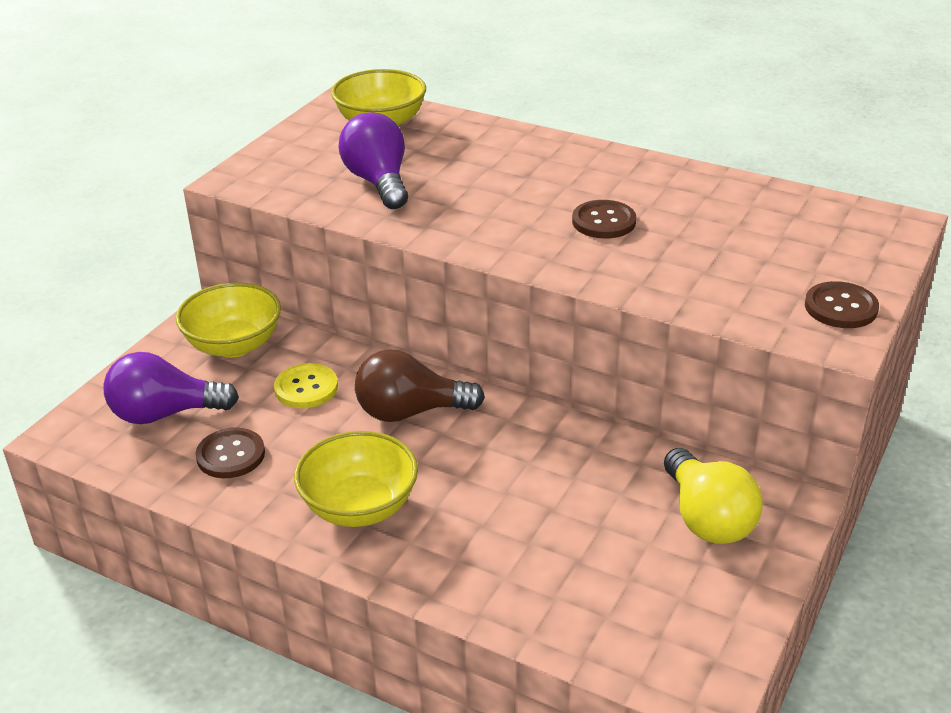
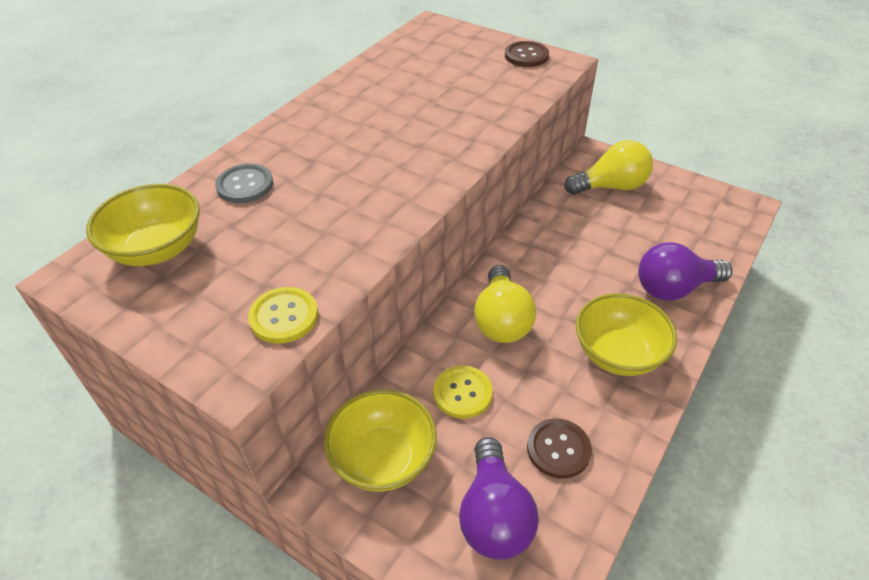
camera: 85 degrees left, 10 degrees up
purple light bulb [339,112,408,209] -> purple light bulb moved to [638,242,733,300]
brown light bulb [355,349,485,422] -> yellow light bulb [474,265,536,343]
brown button [572,200,636,239] -> none
none -> grey button [215,164,273,203]
none -> yellow button [248,287,318,344]

